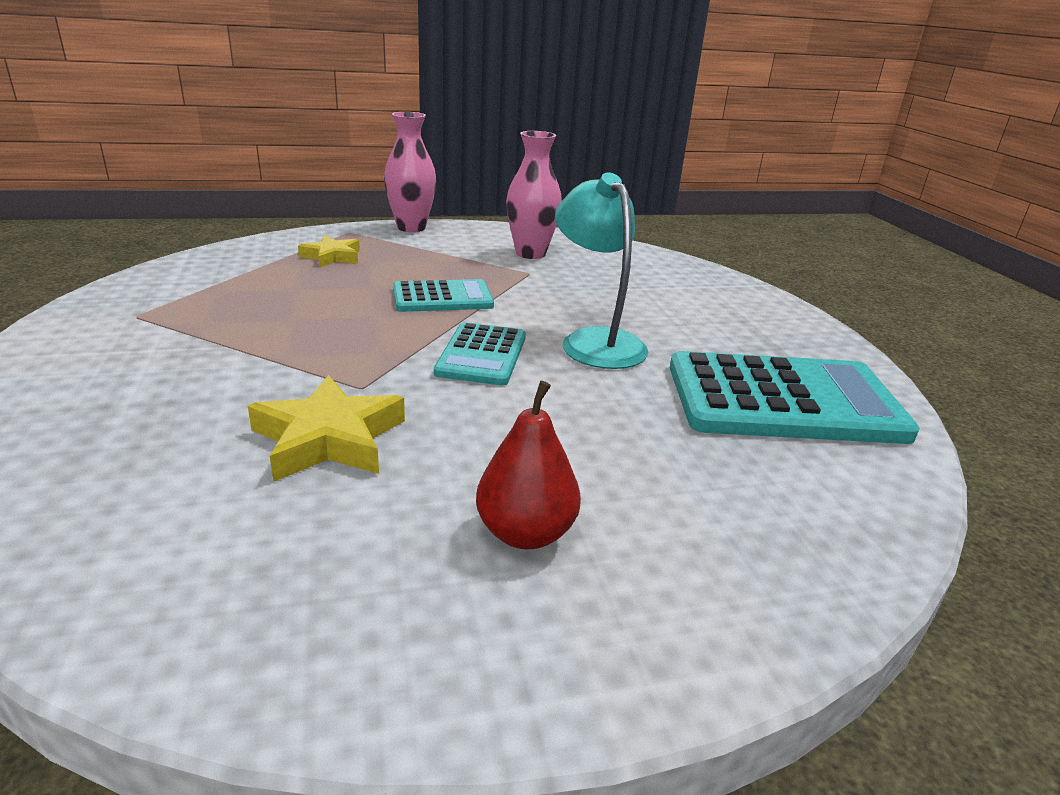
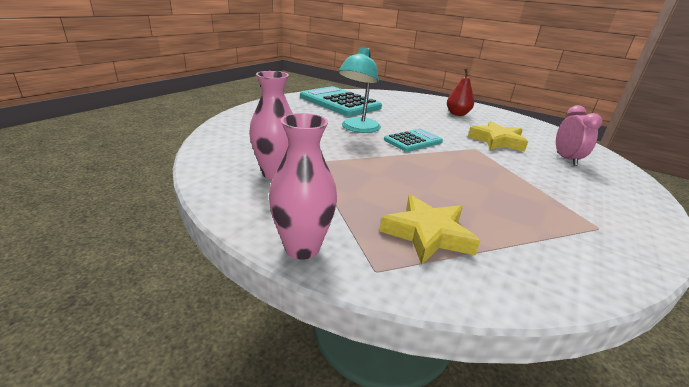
camera: 135 degrees left, 0 degrees up
yellow star [298,235,360,268] -> yellow star [380,195,480,265], size x1.53
turquoise calculator [393,279,494,312] -> none
none -> pink clock [556,105,602,166]

